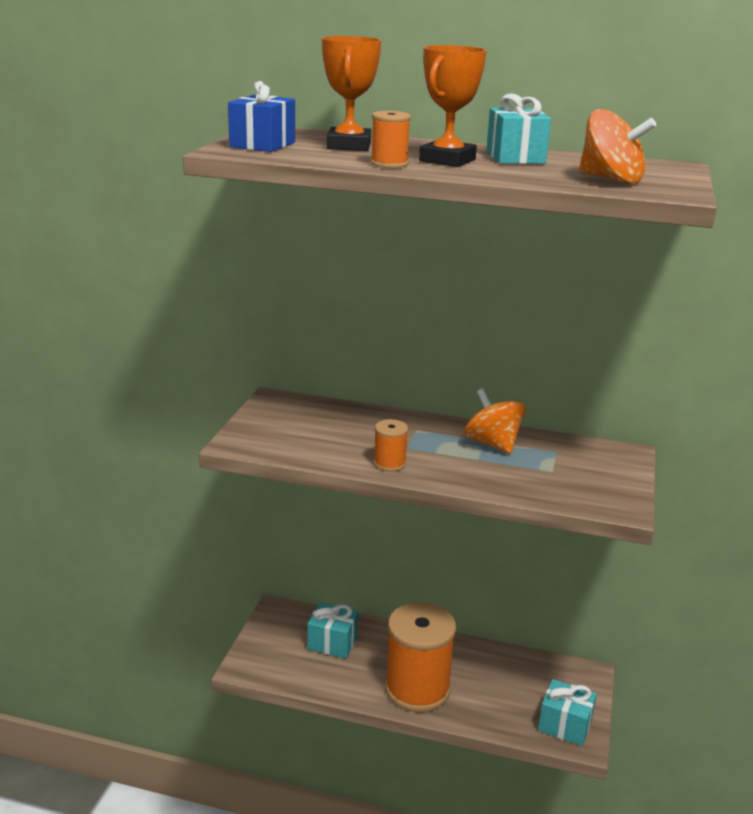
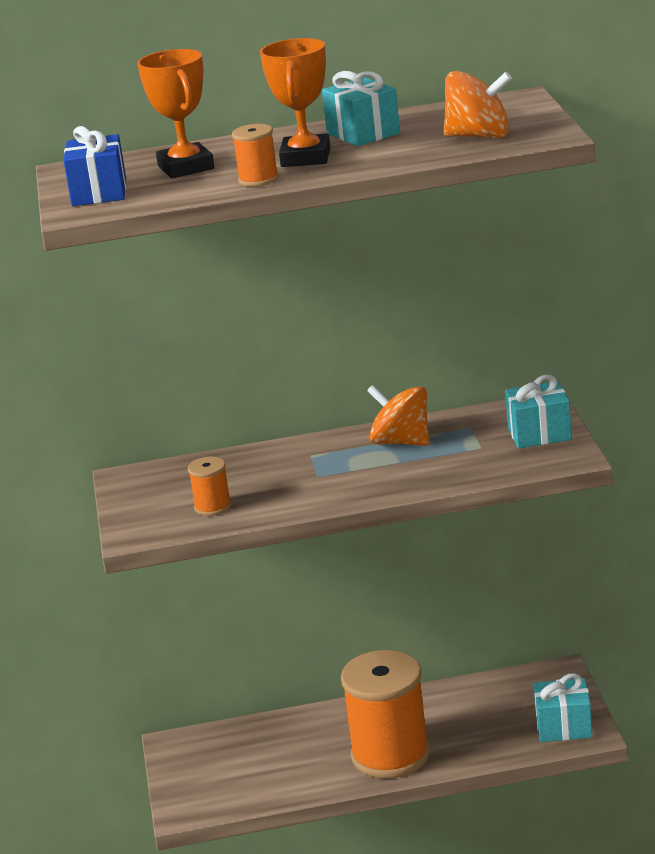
camera: 20 degrees left, 0 degrees up
turquoise gift [307,602,358,659] -> turquoise gift moved to [505,375,572,448]
orange spool [373,419,408,472] -> orange spool moved to [188,457,231,516]

